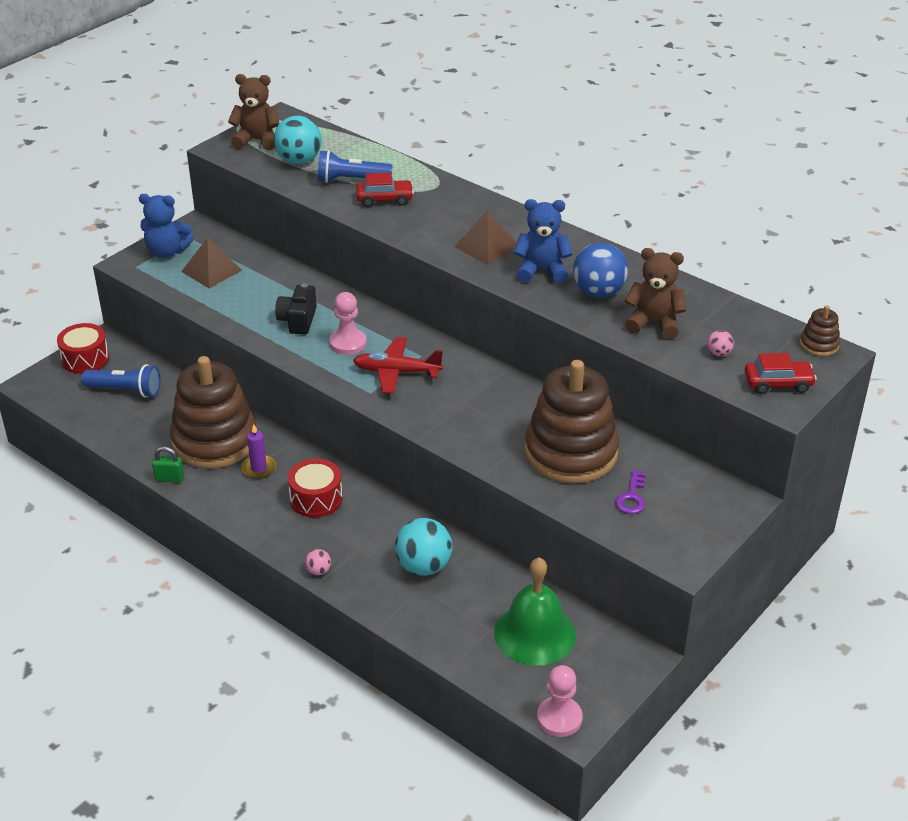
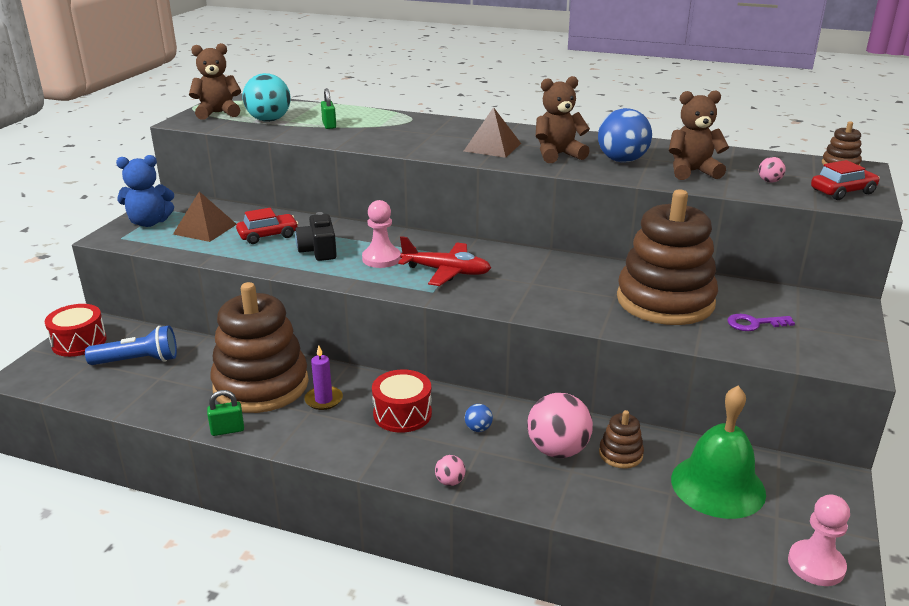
camera: 20 degrees left, 10 degrees down
blue flashlight [318,150,393,183] -> green padlock [321,88,336,129]
red plane [353,337,443,394] -> red plane turned 150 degrees counterclockwise [398,236,491,286]
red car [356,173,414,207] -> red car moved to [236,208,298,244]
turquoise ball [395,518,452,576] -> pink ball [527,393,593,458]
blue teddy bear [514,199,573,284] -> brown teddy bear [536,76,590,163]
purple key [615,470,645,514] -> purple key turned 90 degrees clockwise [727,314,795,331]
none -> blue ball [465,404,493,432]
none -> brown stacking toy [599,410,644,469]

